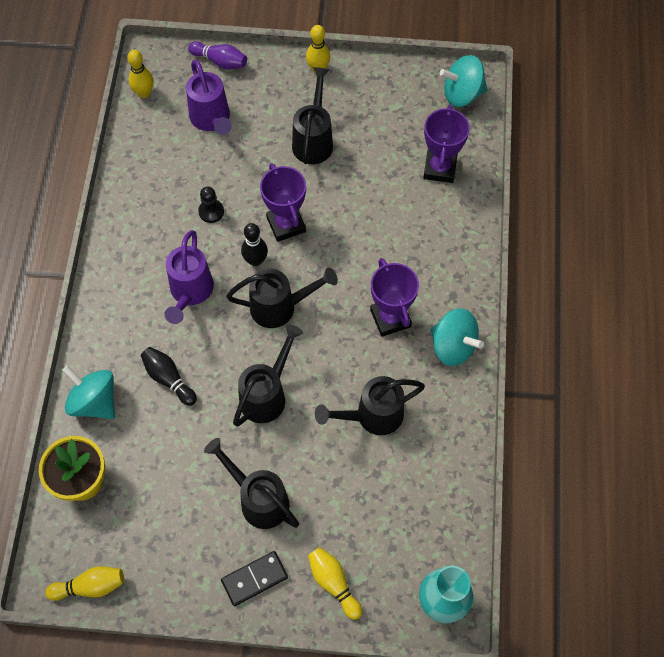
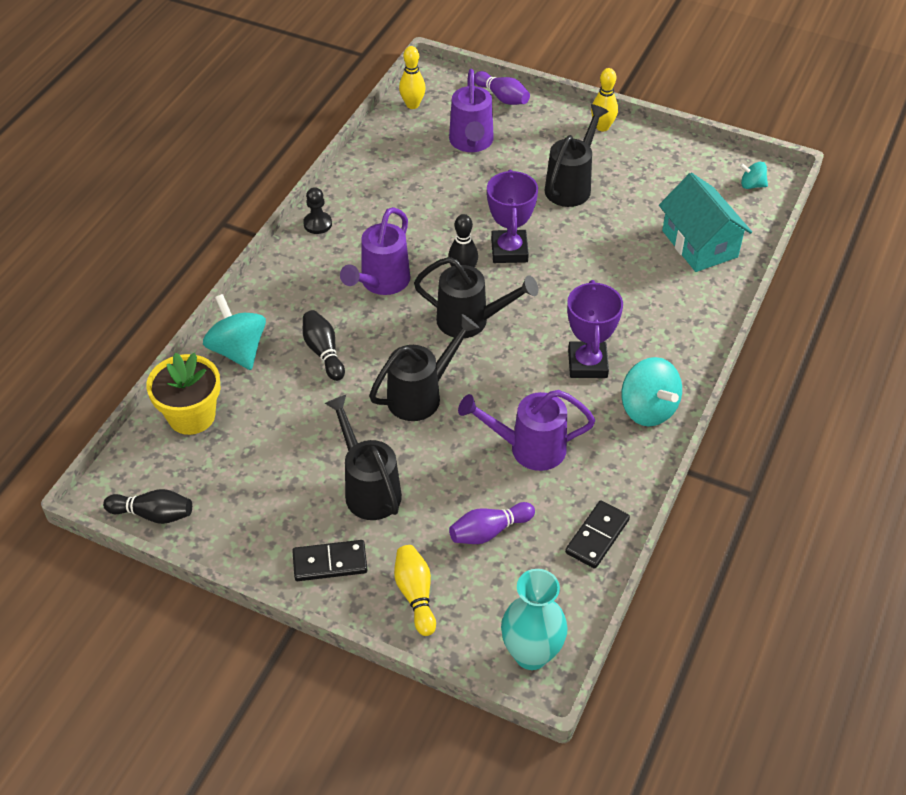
camera: 20 degrees right, 15 degrees down
yellow bowling pin [45,566,124,601] -> black bowling pin [103,489,192,524]
black pawn [198,187,224,223] -> black pawn moved to [303,187,332,234]
black watering can [315,376,425,435] -> purple watering can [458,390,595,471]
purple trophy [423,105,470,183] -> turquoise house [659,173,752,272]
turquoise spinning top [439,55,488,107] -> turquoise spinning top [740,162,768,189], size x0.53
none -> purple bowling pin [449,502,535,544]
none -> black domino [565,500,630,569]

